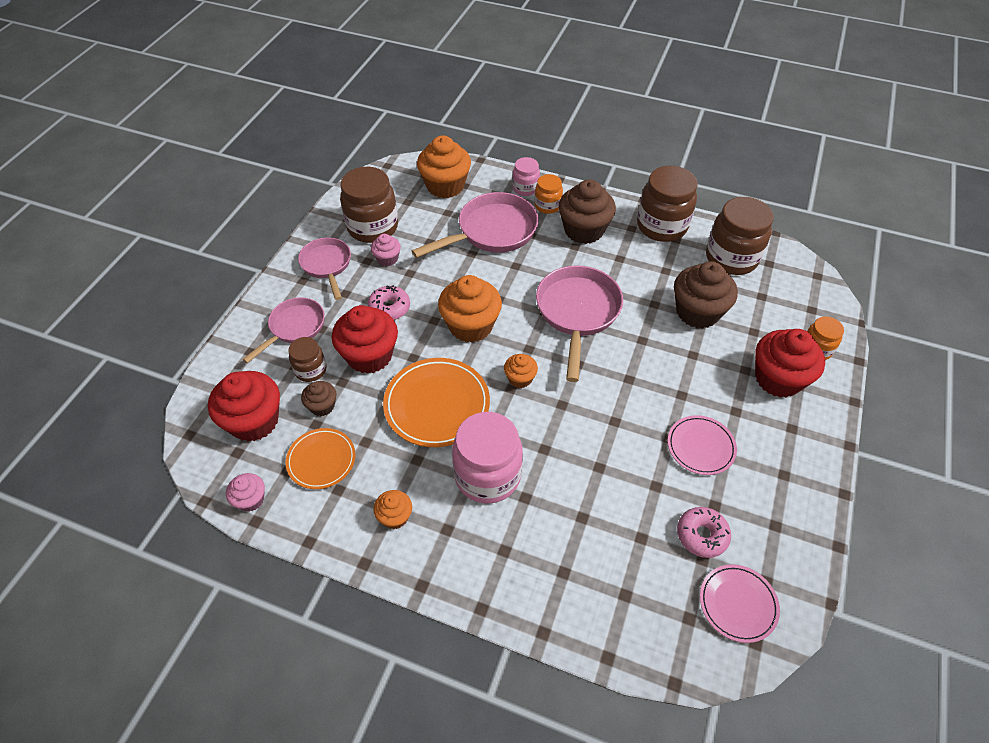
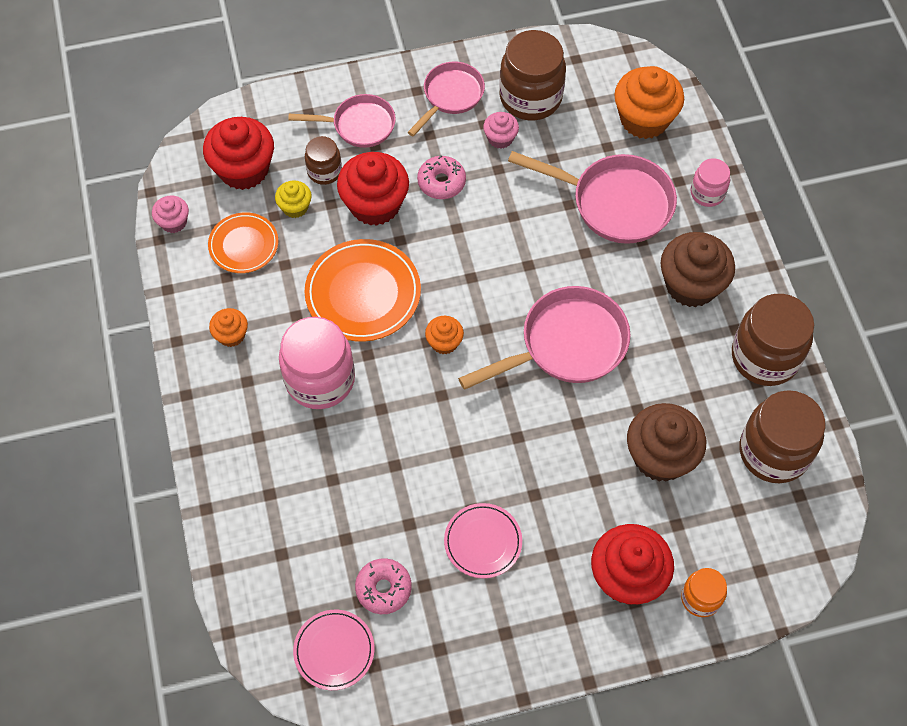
camera: 55 degrees right, 10 degrees up
brown cupcake [301,381,336,416] -> yellow cupcake [275,180,312,218]
orange cupcake [438,275,502,343] -> none
orange jar [534,174,563,214] -> none

